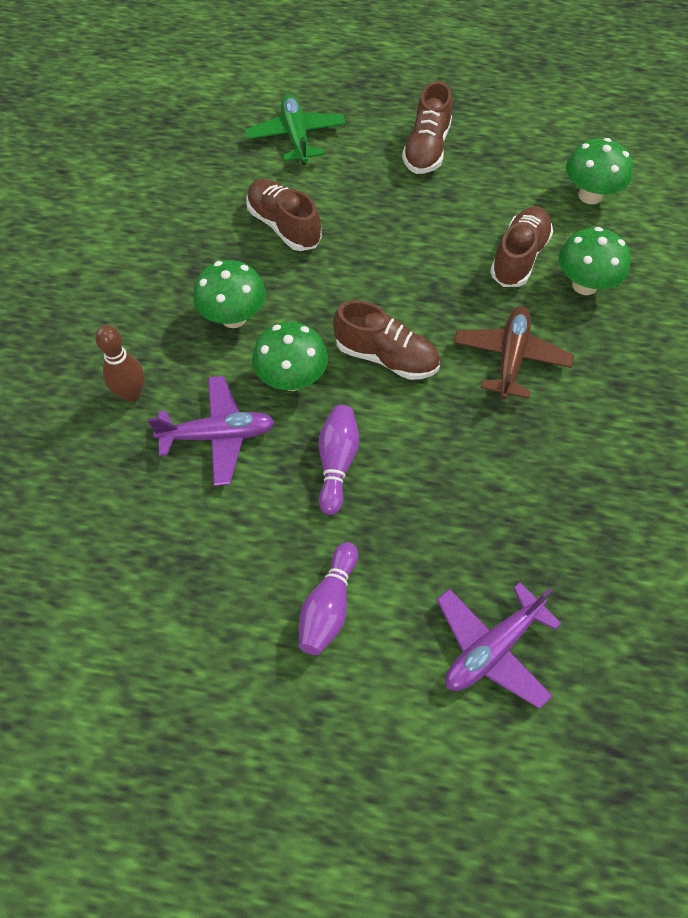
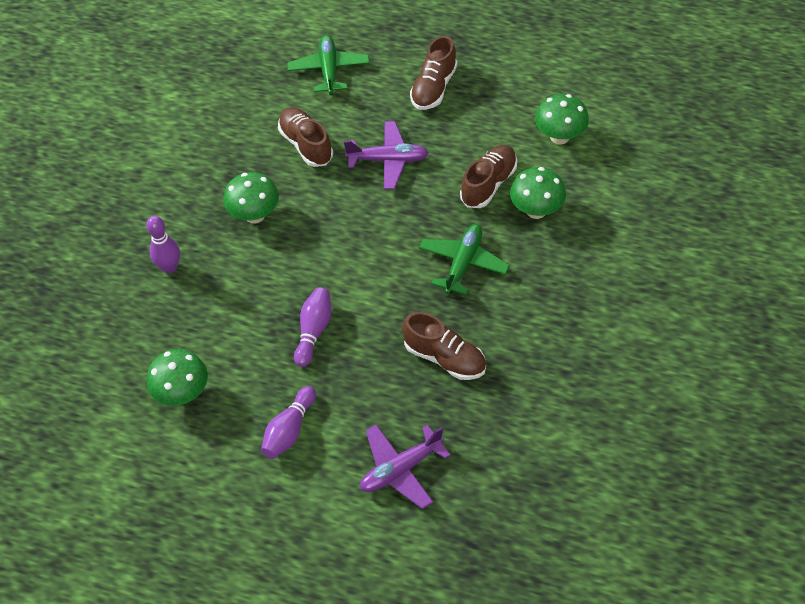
camera: 10 degrees right, 5 degrees down
brown bowling pin [95,325,144,402] -> purple bowling pin [146,216,180,273]
purple plane [148,376,275,486] -> purple plane moved to [344,121,429,189]
green mushroom [252,322,328,391] -> green mushroom moved to [147,349,208,406]
brown shoe [333,300,440,380] -> brown shoe moved to [402,312,486,380]
brown plane [454,306,574,399] -> green plane [419,224,510,295]

